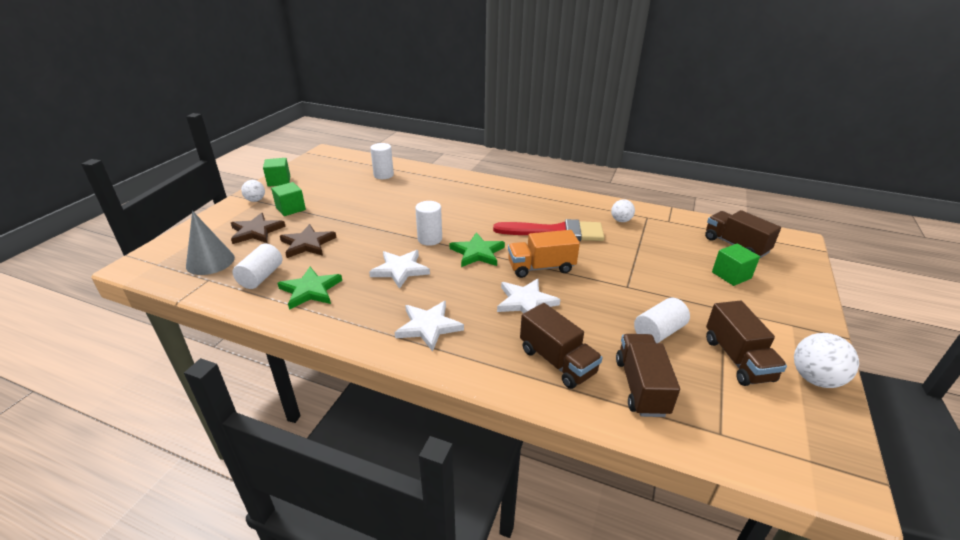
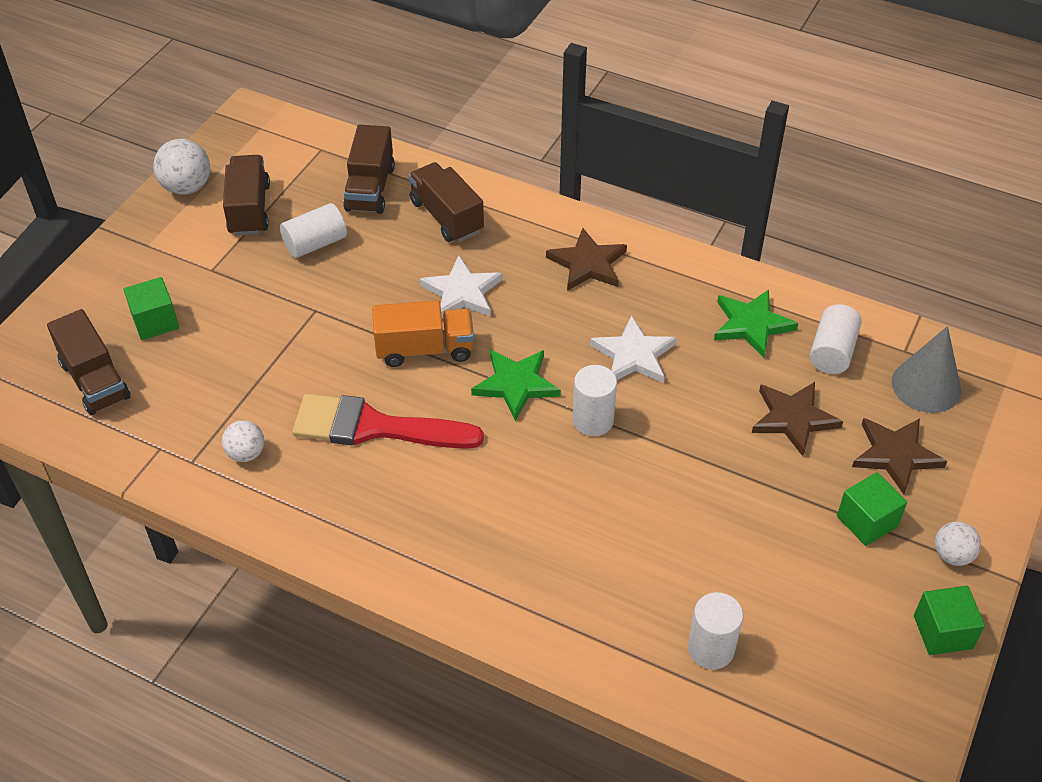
camera: 175 degrees left, 15 degrees up
white star [395,301,464,352] -> brown star [546,228,627,291]

